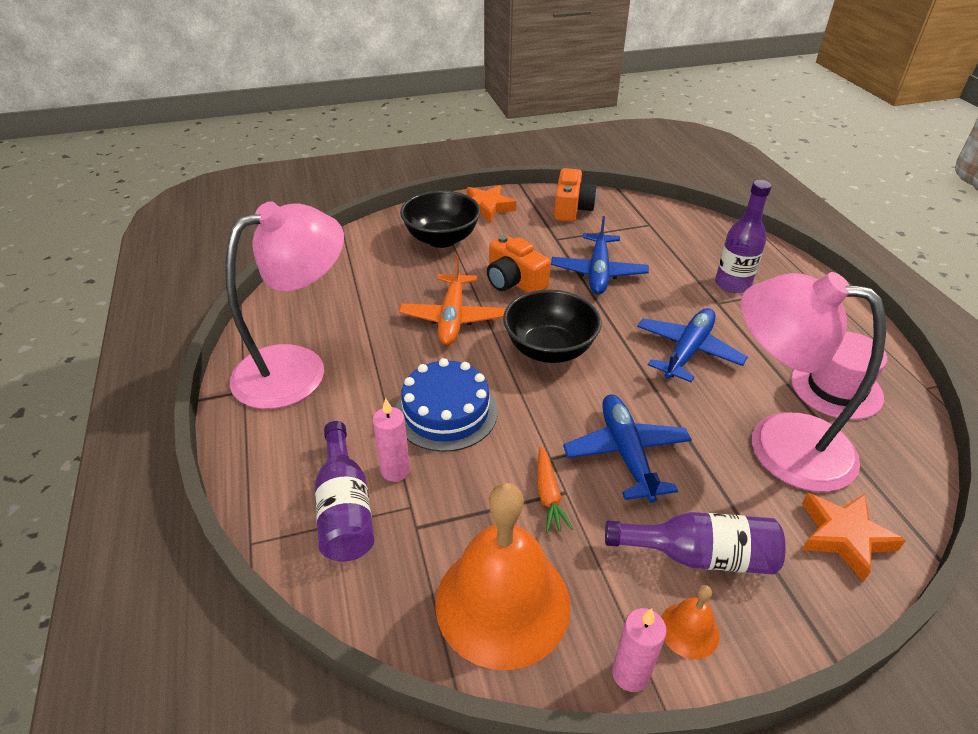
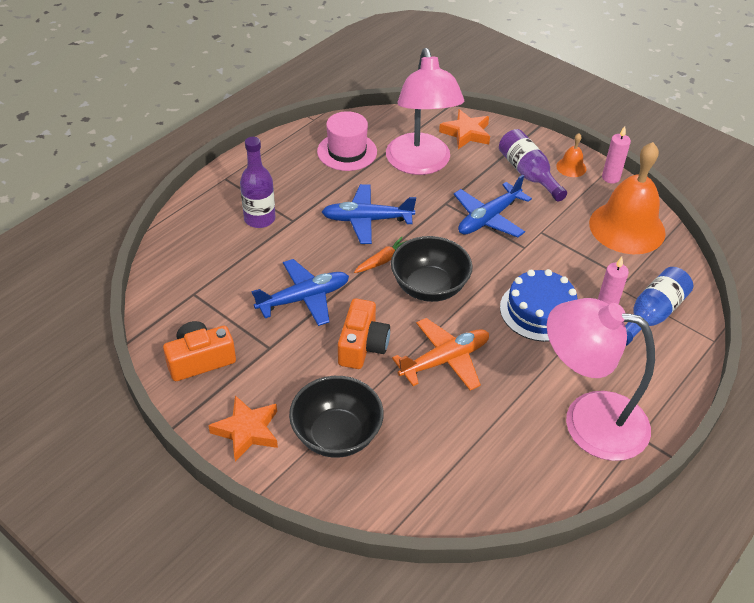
camera: 125 degrees left, 5 degrees up
purple bottle [315,421,374,562] -> blue bottle [625,267,693,346]
orange carrot [537,446,573,533] -> orange carrot moved to [354,237,406,273]

